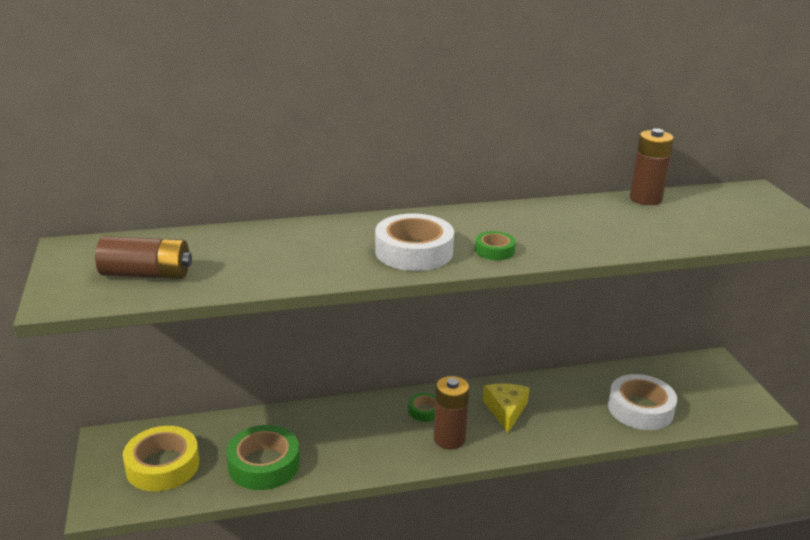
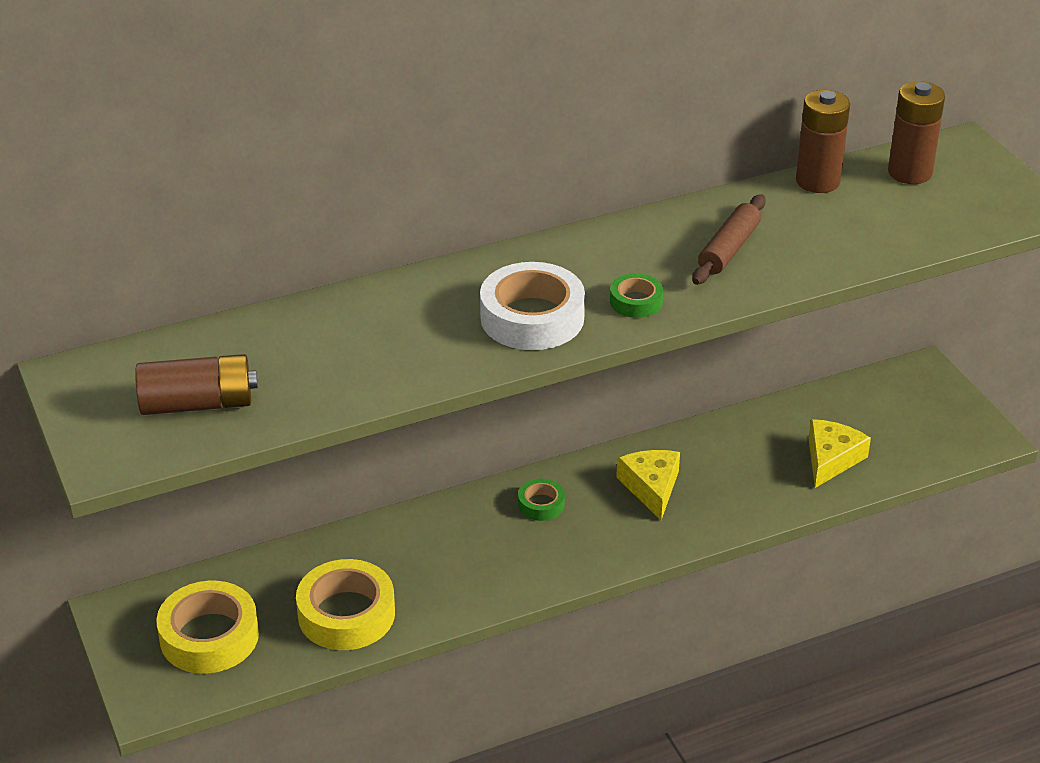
camera: 10 degrees left, 10 degrees up
green tape [226,425,300,490] -> yellow tape [296,559,395,650]
brown battery [434,376,469,449] -> brown battery moved to [888,81,945,184]
white tape [608,374,677,430] -> yellow cheese [809,419,871,488]
none -> brown rolling pin [692,194,766,285]

